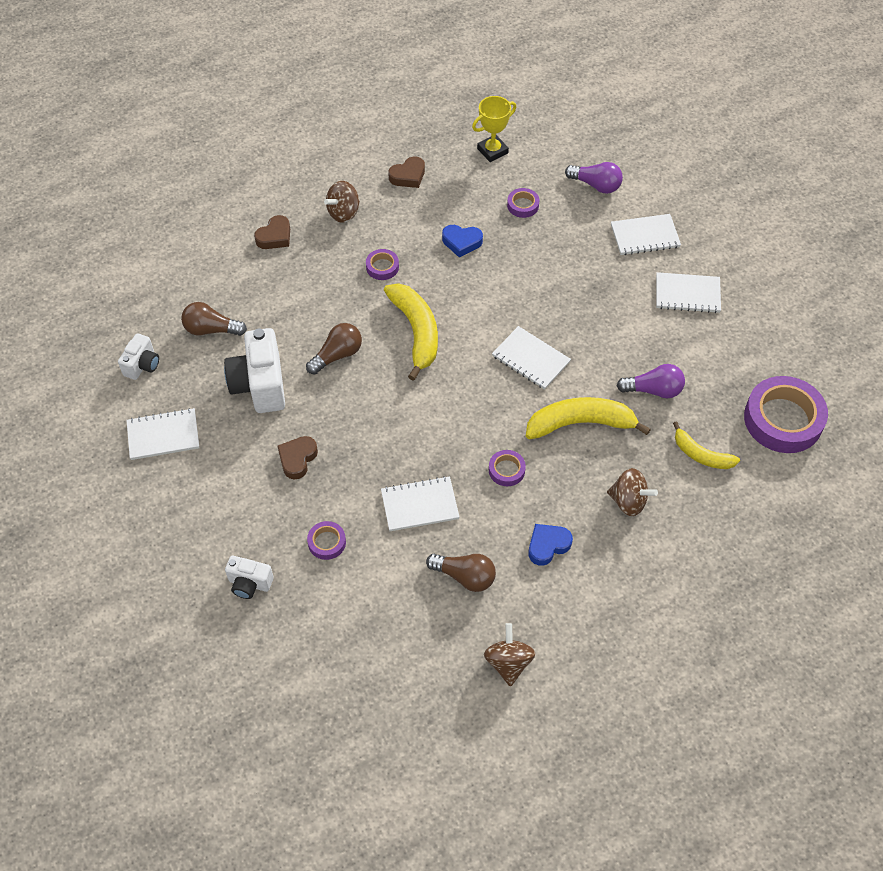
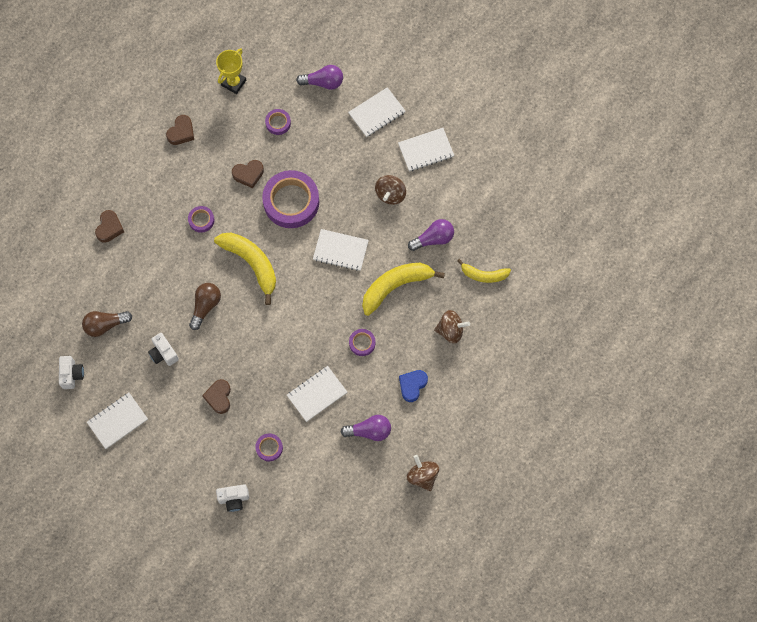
camera: 25 degrees left, 15 degrees up
white camera [224,328,285,413] -> white camera [148,333,179,366], size x0.55
brown spinning top [324,181,360,223] -> brown spinning top moved to [375,175,406,205]
brown light bulb [426,554,496,592] -> purple light bulb [341,415,391,441]
blue heart [442,225,483,257] -> brown heart [232,160,264,188]
purple tape [744,376,828,453] -> purple tape moved to [262,170,319,228]

